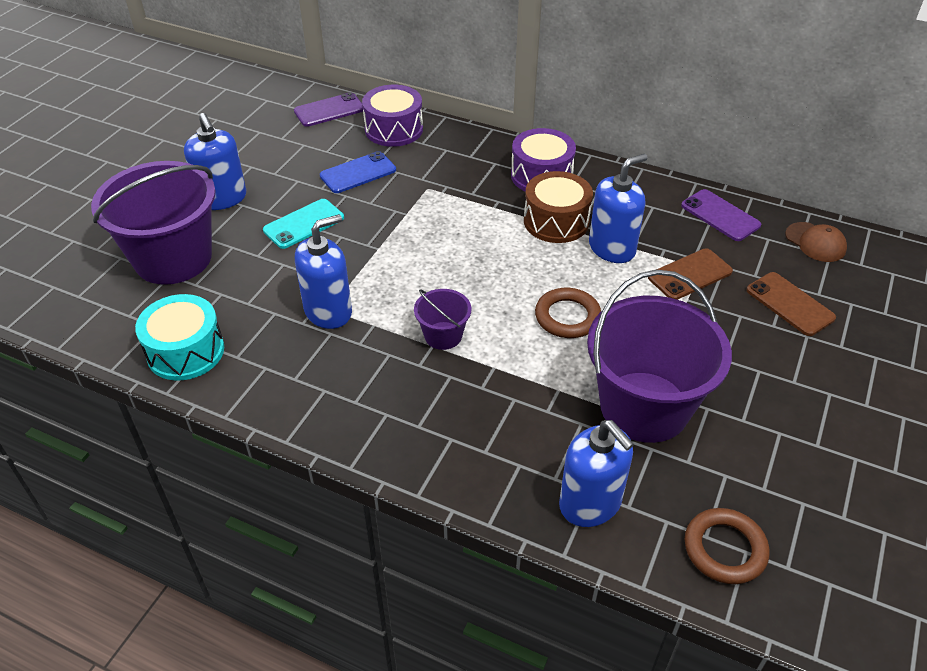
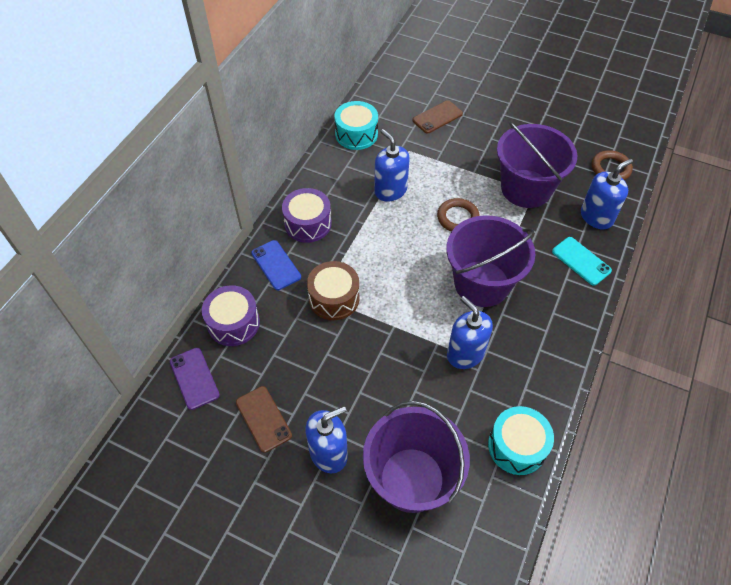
camera: 90 degrees left, 10 degrees up
turquoise phone [263,199,344,249] -> turquoise phone moved to [552,237,612,286]
blue phone [320,151,396,193] -> blue phone moved to [251,240,301,290]
purple bucket [414,289,472,350] -> purple bucket [446,215,535,307], size x2.20
brown drum [524,171,593,243] -> brown drum moved to [307,261,360,320]
brown phone [648,248,733,300] -> brown phone moved to [236,386,292,453]
purple phone [681,189,761,241] -> turquoise drum [334,101,378,150]
brown cap [785,222,847,262] -> none

